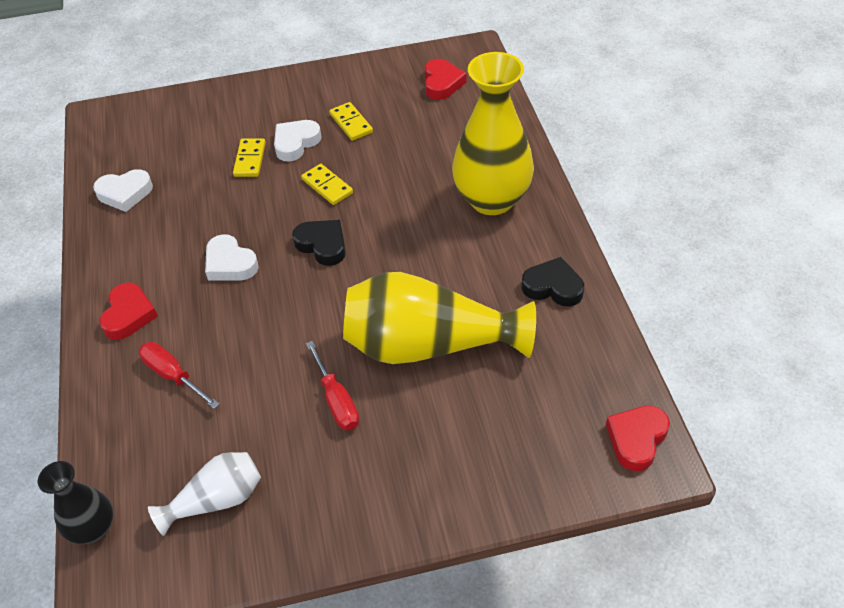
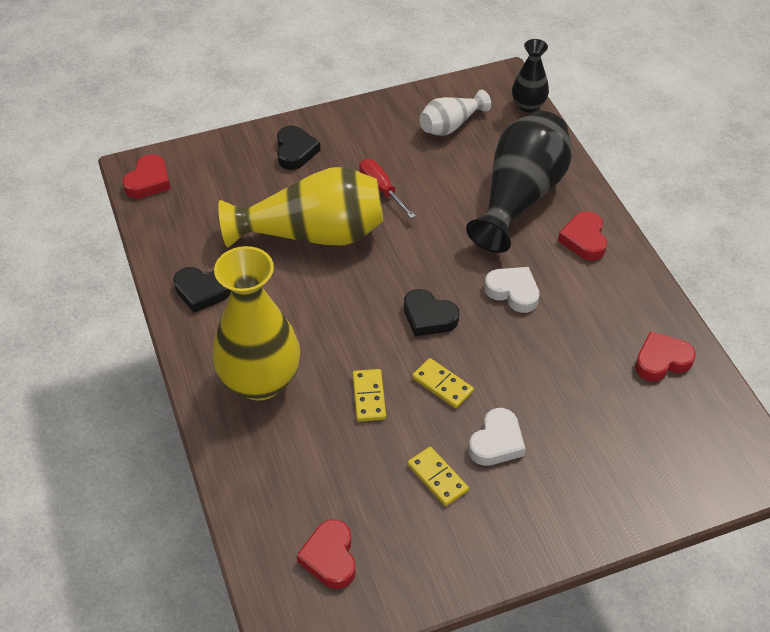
camera: 170 degrees right, 0 degrees up
white heart [93,169,153,212] -> red heart [635,331,696,381]
red screwdriver [139,342,219,409] -> black vase [466,111,572,253]
yellow domino [233,138,266,177] -> yellow domino moved to [352,369,386,422]
none -> black heart [277,126,320,170]

